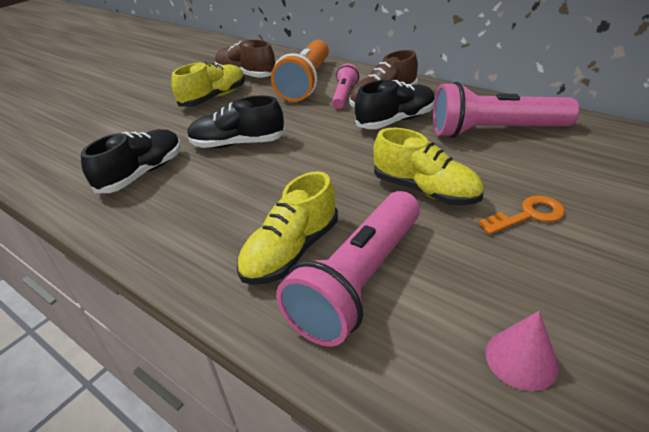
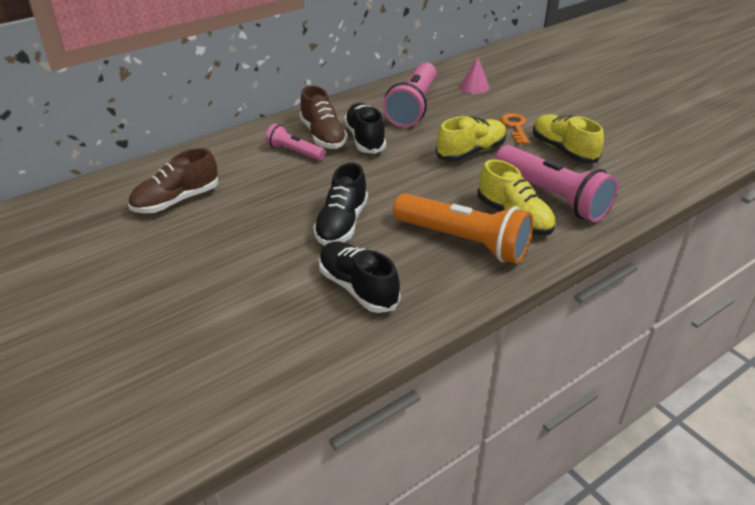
camera: 75 degrees left, 0 degrees up
yellow shoe [172,62,245,107] -> yellow shoe moved to [533,114,604,163]
orange flashlight [271,40,329,102] -> orange flashlight moved to [393,193,533,264]
pink cone [486,311,559,391] -> pink cone moved to [460,56,490,94]

